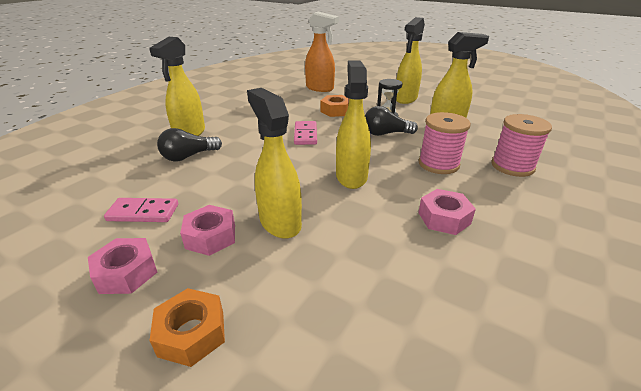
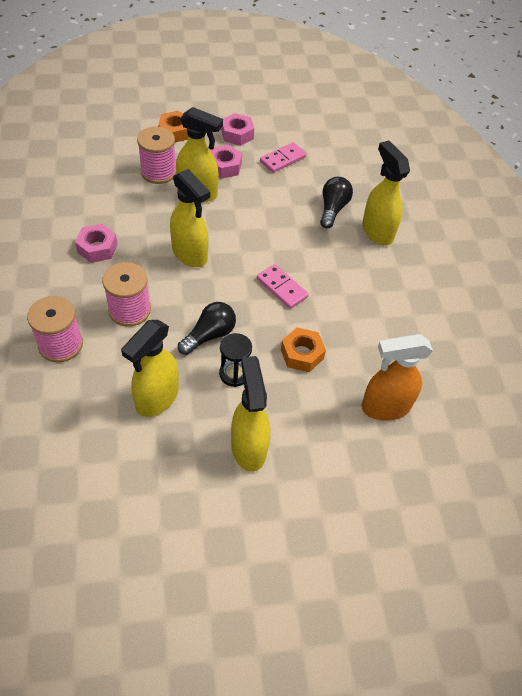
camera: 135 degrees right, 20 degrees up
none -> pink spool [137,126,176,184]

